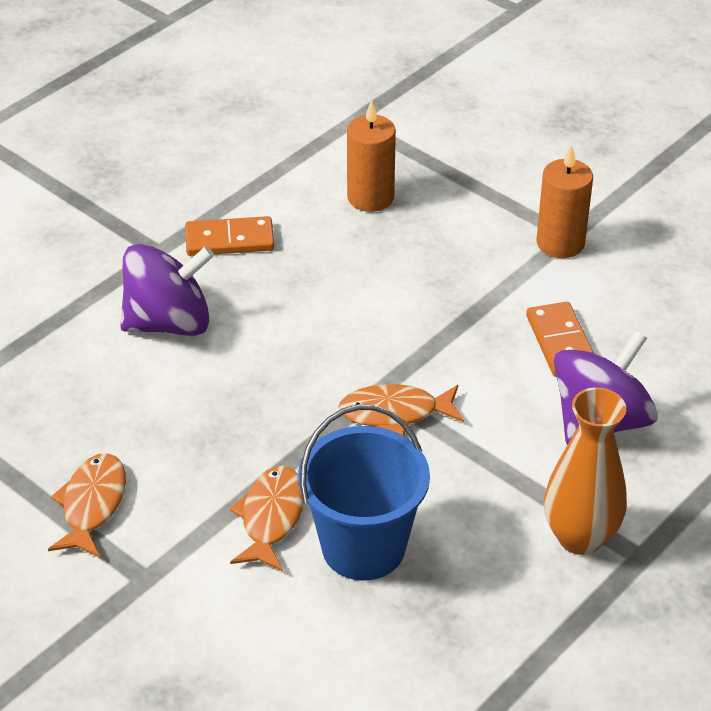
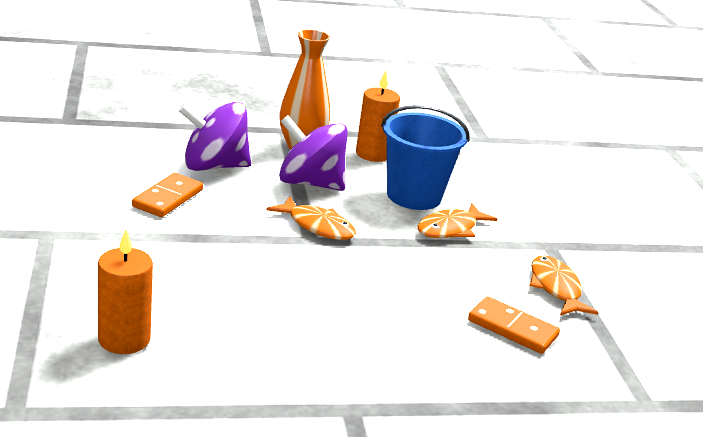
camera: 145 degrees left, 15 degrees down
orange fish [48,453,126,558] -> orange fish turned 120 degrees clockwise [530,255,598,315]
purple spinning top [120,244,214,336] -> purple spinning top moved to [279,115,348,191]
orange domino [185,216,274,256] -> orange domino moved to [468,296,560,354]
orange candle [536,145,593,258] -> orange candle moved to [356,71,400,162]

